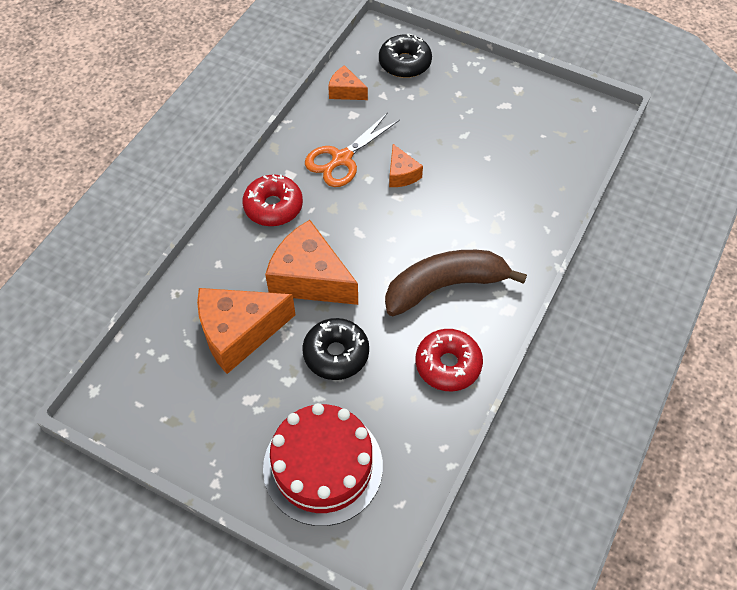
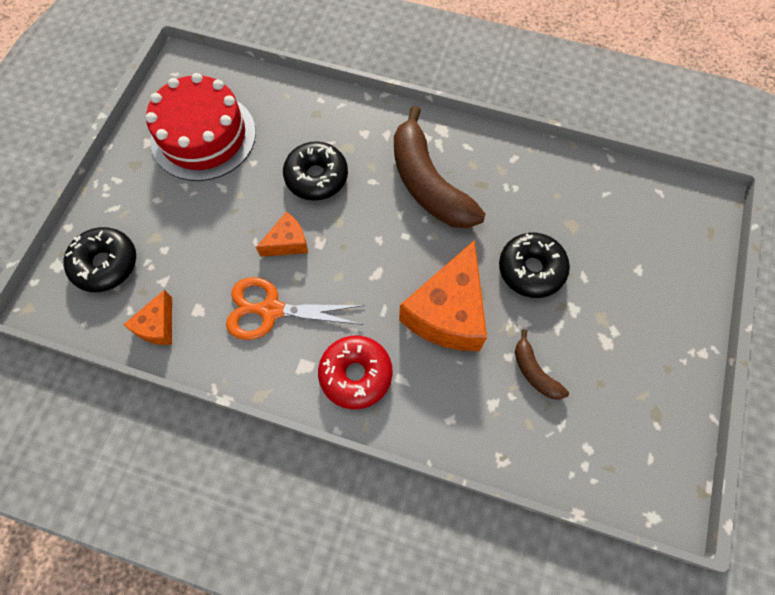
camera: 100 degrees left, 10 degrees up
orange cheese [197,288,296,374] -> brown banana [515,329,569,400]
red cake [263,403,383,526] -> red cake moved to [146,73,256,181]
orange scissors [305,112,400,187] -> orange scissors turned 150 degrees clockwise [226,277,365,340]
red donut [416,329,483,391] -> none
none -> black donut [283,141,348,201]

